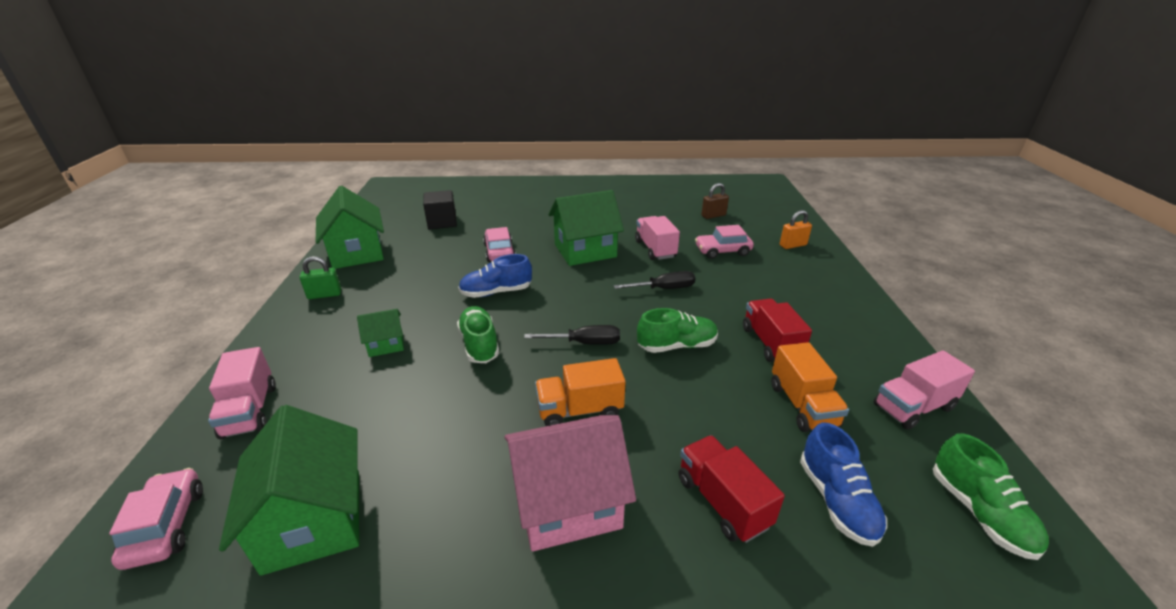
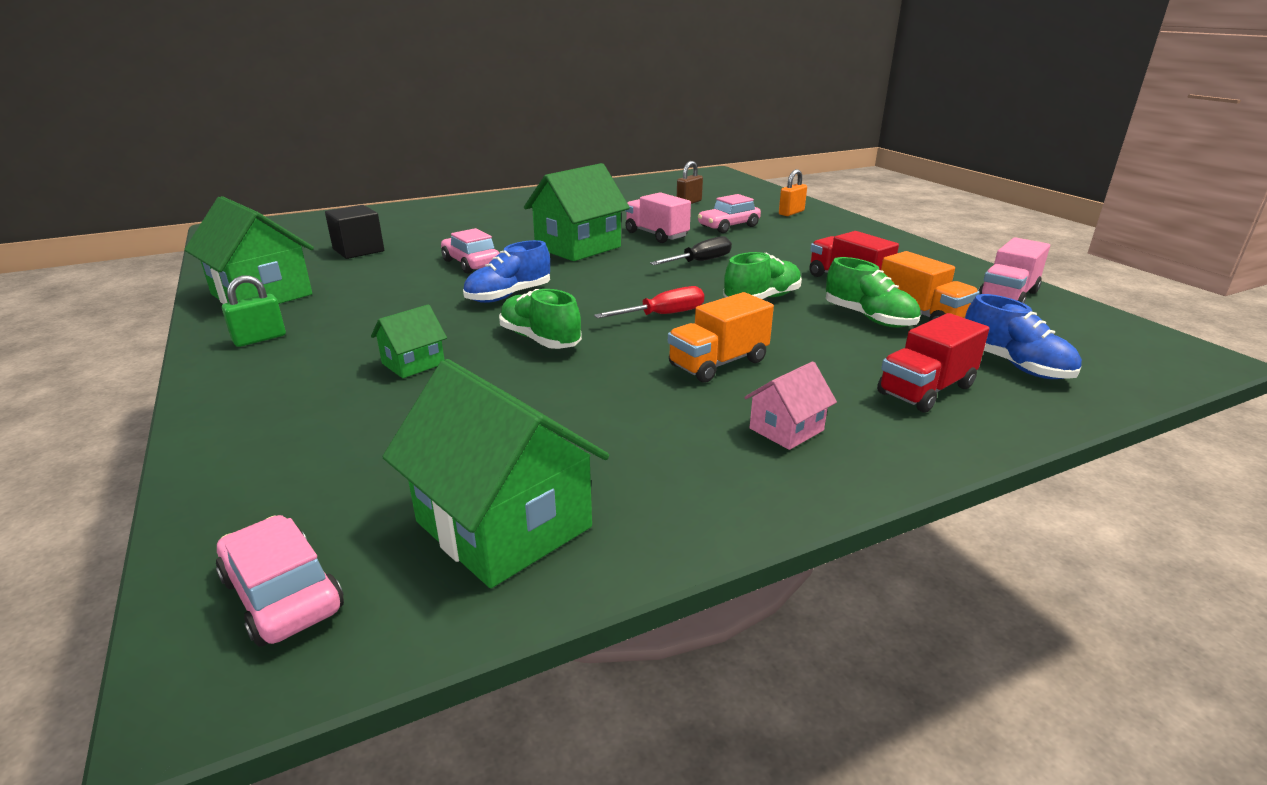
camera: 25 degrees left, 5 degrees down
pink truck [208,347,276,439] -> none
pink house [505,415,636,552] -> pink house [744,361,837,450], size x0.51
black screwdriver [524,325,620,345] -> red screwdriver [594,286,704,319]
red truck [679,435,785,543] -> red truck turned 75 degrees counterclockwise [877,313,989,413]
green shoe [933,433,1049,560] -> green shoe moved to [826,257,921,328]

